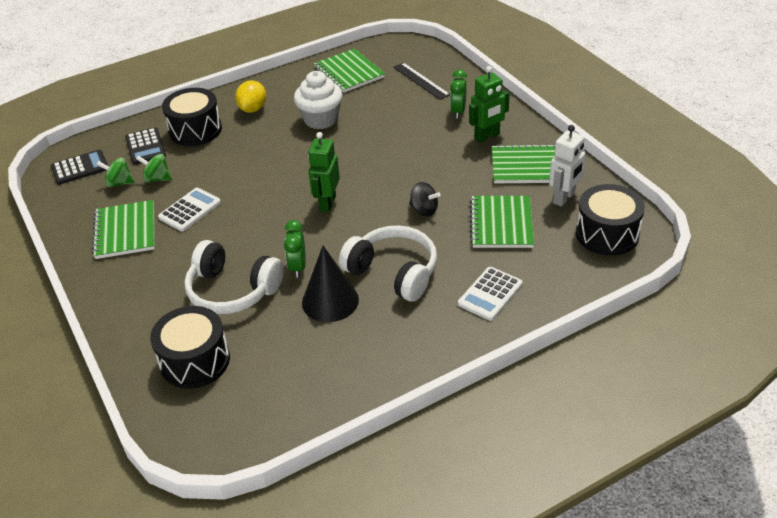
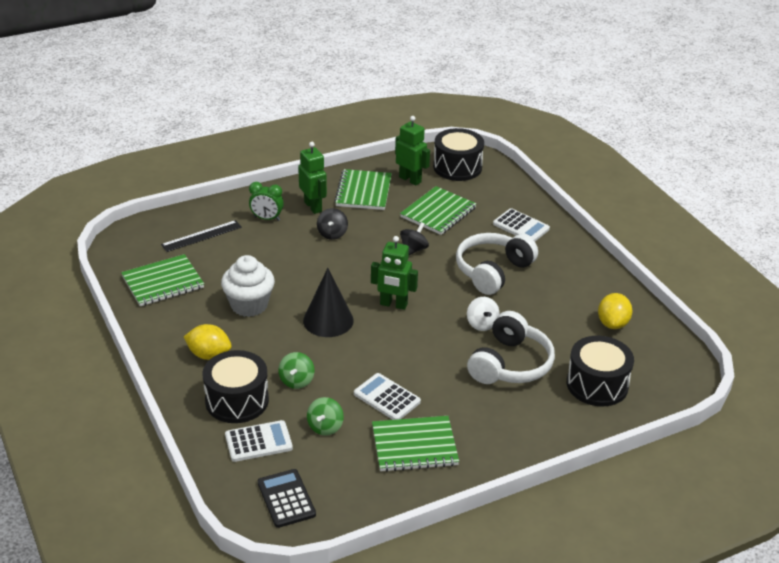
camera: 90 degrees left, 5 degrees down
green spinning top [96,158,135,187] -> green spinning top moved to [278,352,314,389]
black calculator [125,127,166,165] -> white calculator [225,420,293,462]
green clock [284,220,306,278] -> white spinning top [467,297,500,331]
black cone [302,246,359,322] -> black cone moved to [303,268,354,337]
green notebook [469,196,534,248] -> green notebook turned 60 degrees counterclockwise [400,186,477,235]
white robot [549,125,586,207] -> green robot [395,116,430,185]
none -> black spinning top [317,208,348,240]
none -> yellow lemon [598,293,633,329]

